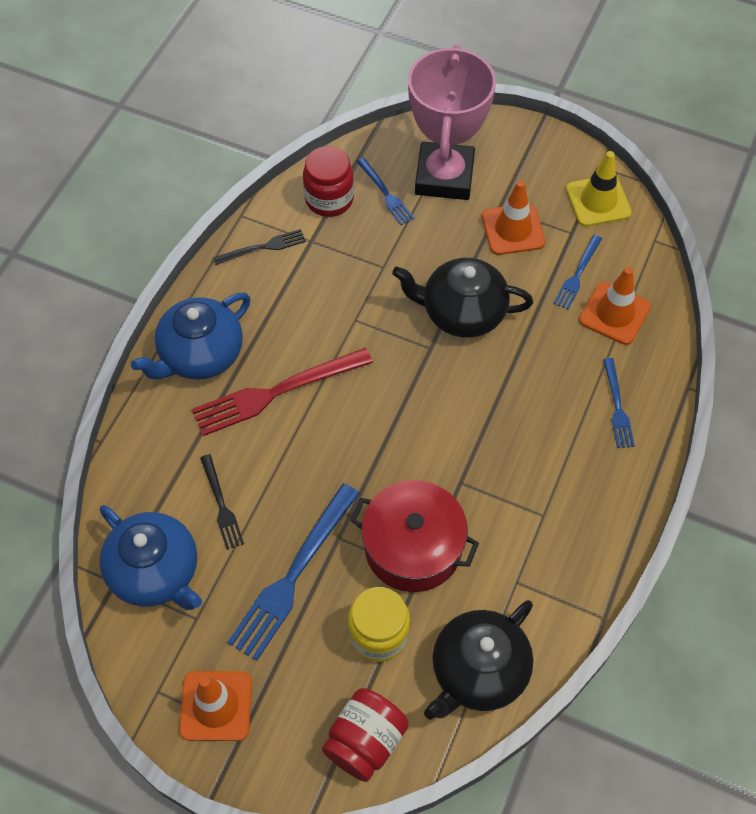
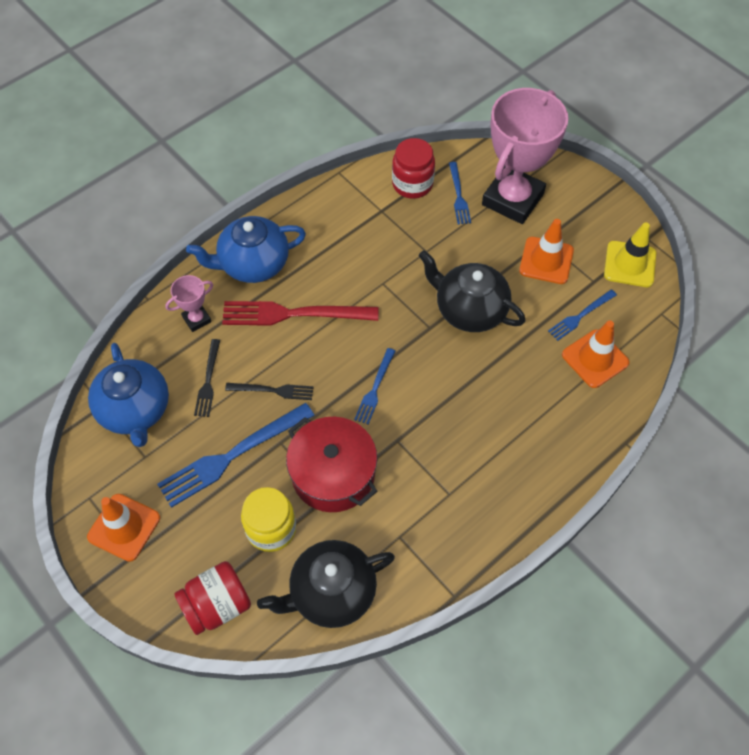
camera: 25 degrees right, 0 degrees up
black fork [213,229,306,265] -> black fork moved to [225,383,313,400]
blue fork [603,358,635,448] -> blue fork moved to [354,348,395,424]
none -> pink trophy [165,275,213,332]

